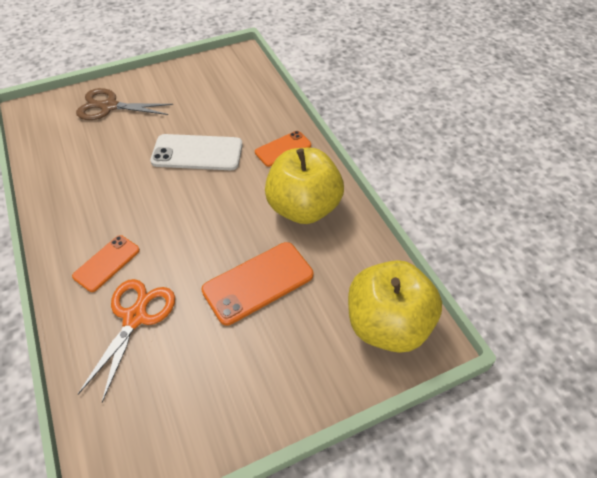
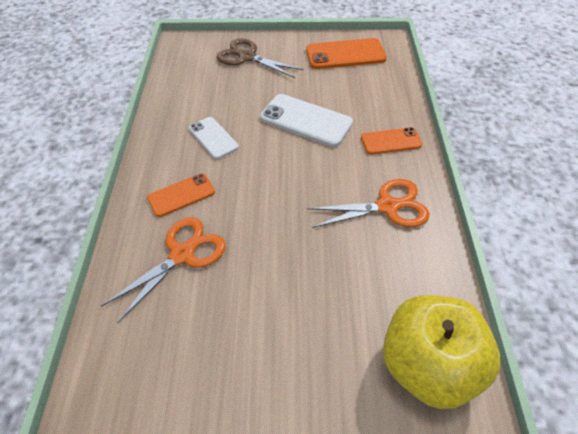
camera: 25 degrees right, 0 degrees up
orange phone [201,242,313,325] -> orange phone moved to [306,38,387,69]
yellow apple [265,148,344,224] -> orange scissors [307,179,429,228]
none -> white phone [189,117,239,159]

